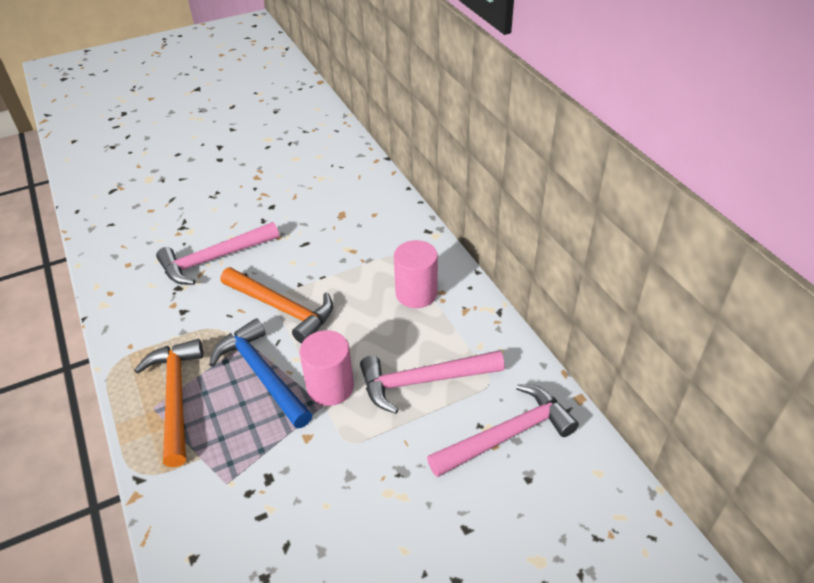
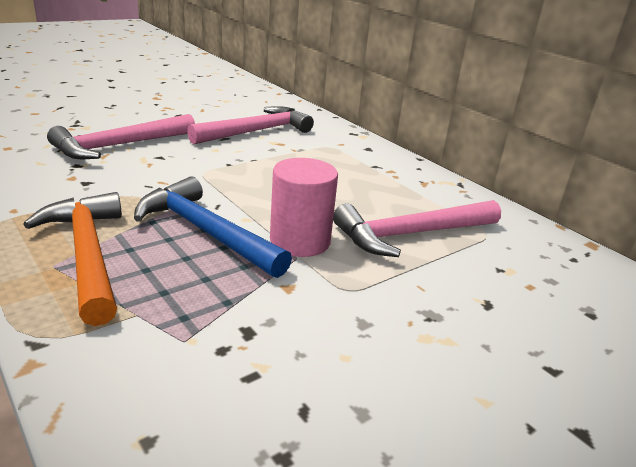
camera: 15 degrees left, 15 degrees down
orange hammer [221,267,333,343] -> none
pink cylinder [394,240,438,308] -> none
pink hammer [427,384,579,477] -> pink hammer moved to [187,106,314,144]

